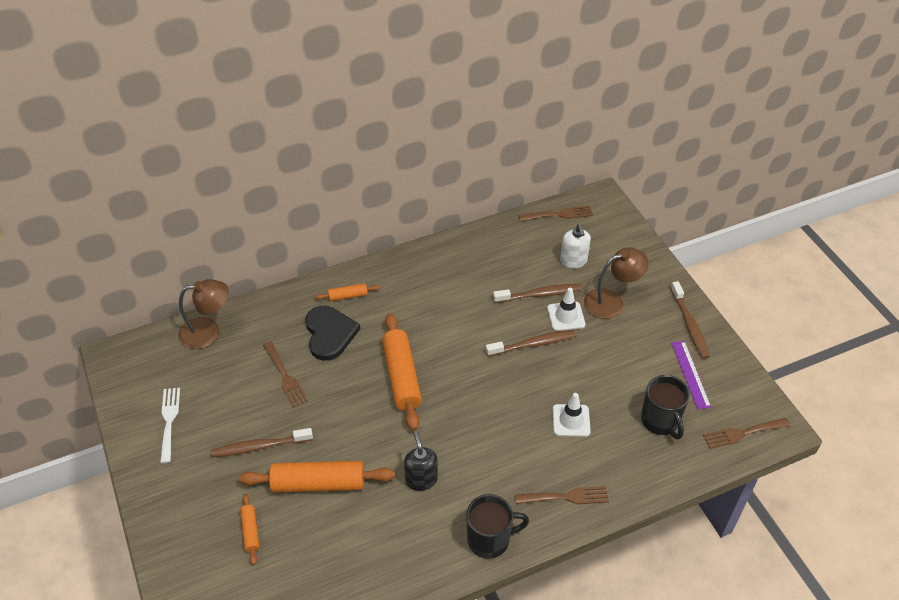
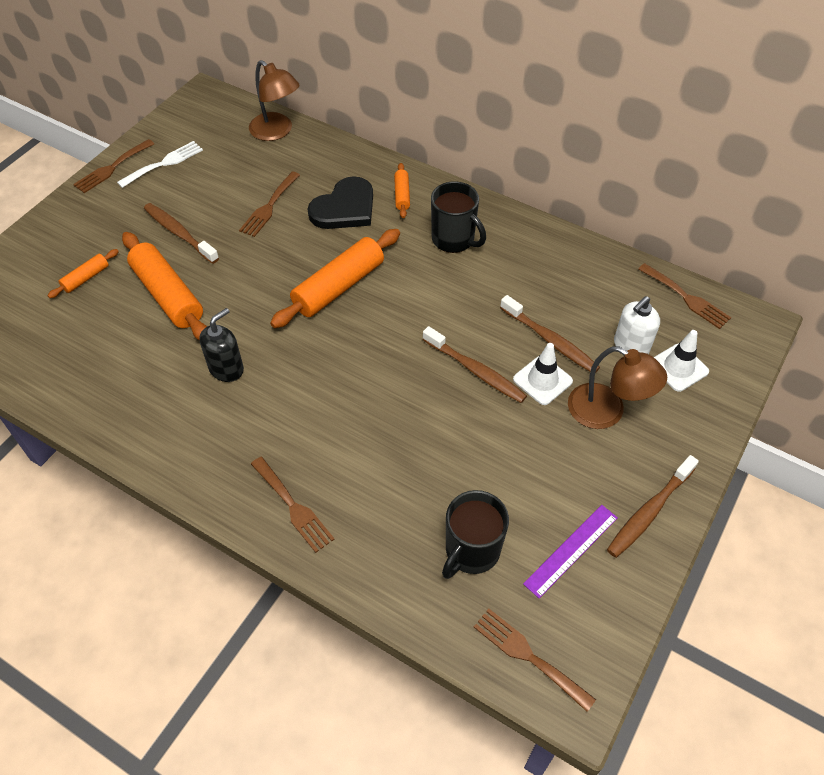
camera: 55 degrees right, 5 degrees up
orange rolling pin [315,283,380,301] -> orange rolling pin turned 45 degrees clockwise [394,163,410,218]
black mug [466,494,529,559] -> black mug moved to [431,182,486,253]
white traffic cone [552,393,591,437] -> white traffic cone moved to [654,330,709,392]
none -> brown fork [73,139,154,193]

